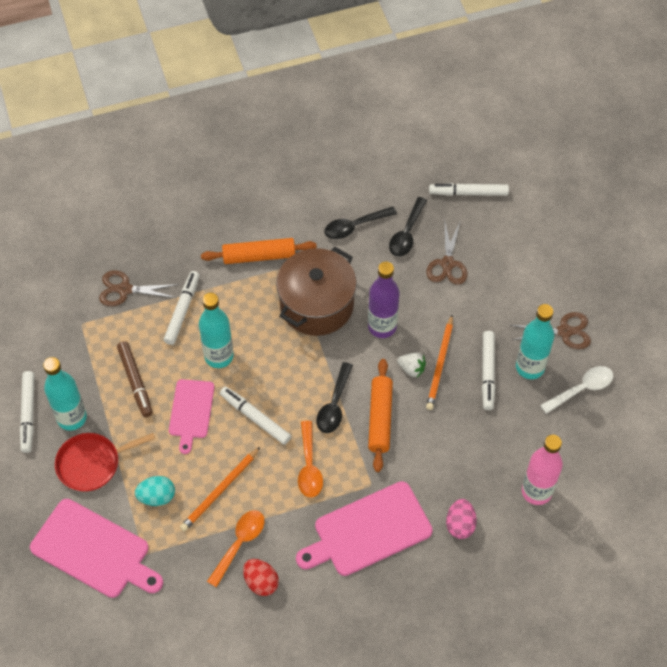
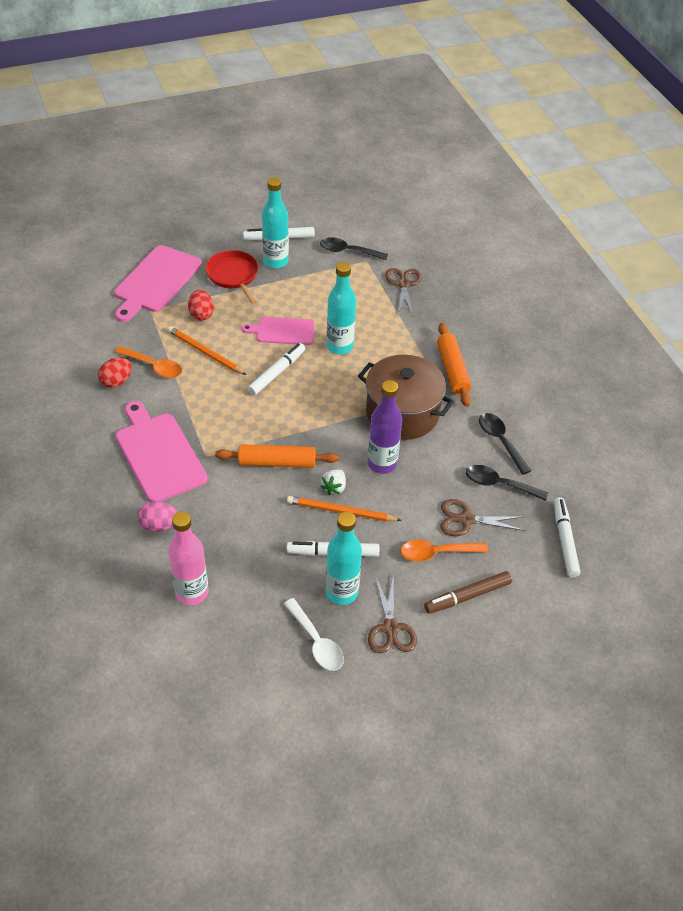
camera: 85 degrees right, 10 degrees down
brown marker [117,341,153,417] -> brown marker moved to [424,571,512,614]
turquoise egg [135,476,175,506] -> red egg [188,290,214,321]
white marker [164,271,200,345] -> none
orange spoon [298,421,323,498] -> orange spoon moved to [401,540,488,561]
black spoon [316,362,353,433] -> black spoon moved to [320,237,388,260]

